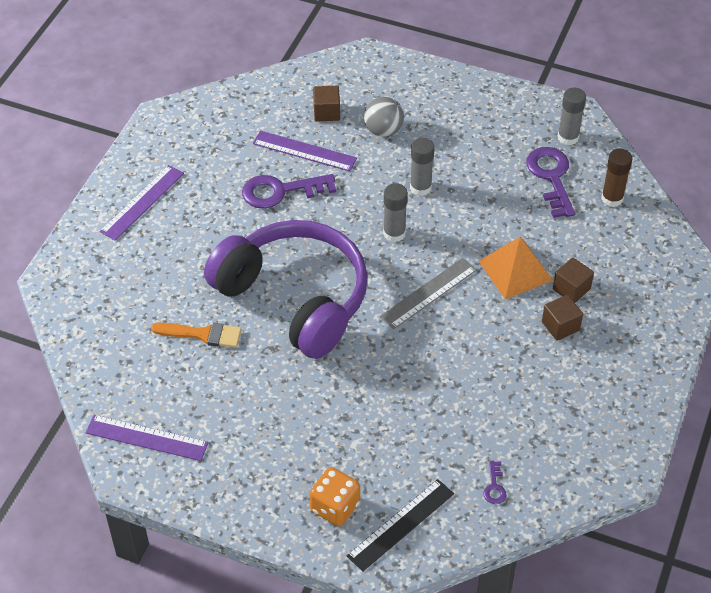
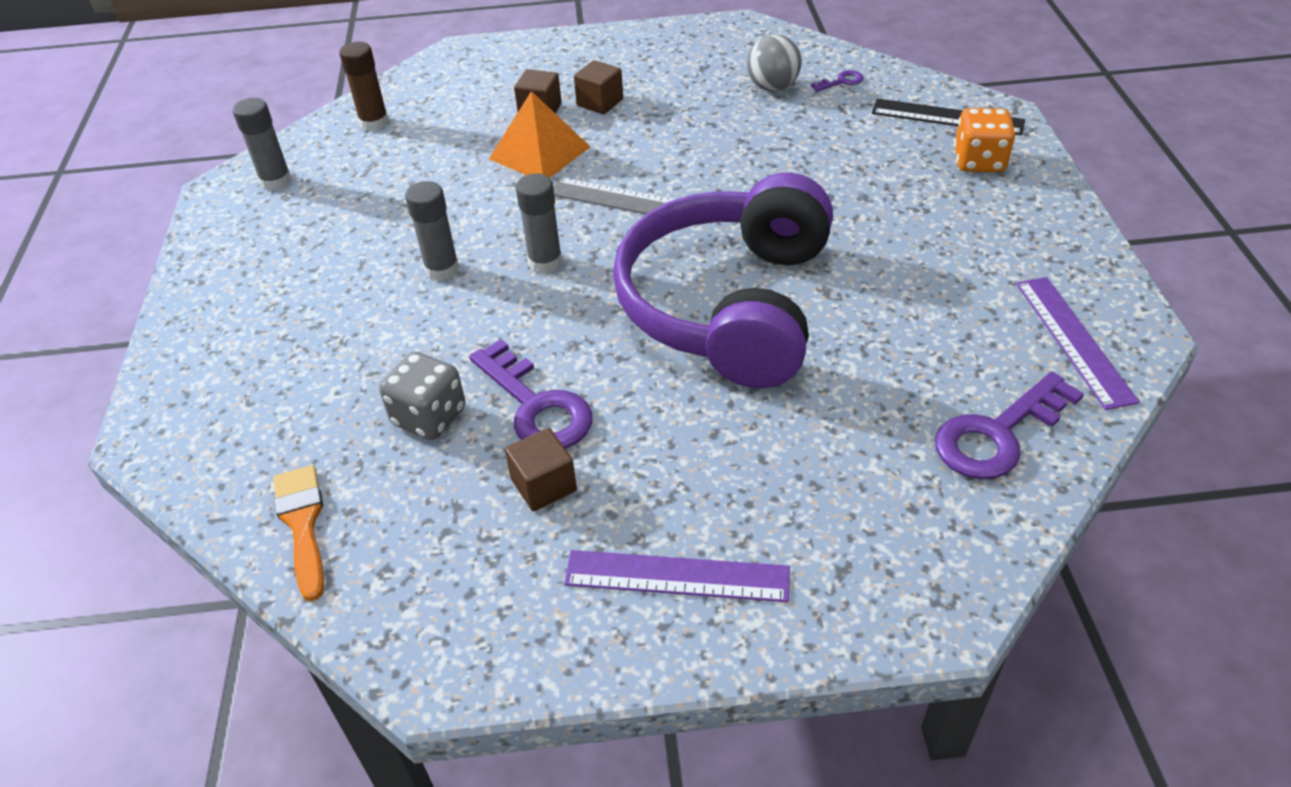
camera: 115 degrees left, 5 degrees down
orange brush [151,322,242,348] -> orange brush moved to [273,465,324,602]
purple ruler [253,131,357,172] -> grey dice [379,352,466,440]
brown cube [313,86,340,122] -> brown cube moved to [505,428,577,511]
grey ball [364,97,404,137] -> grey ball moved to [747,34,801,92]
purple key [526,147,575,218] -> purple key moved to [935,372,1084,480]

